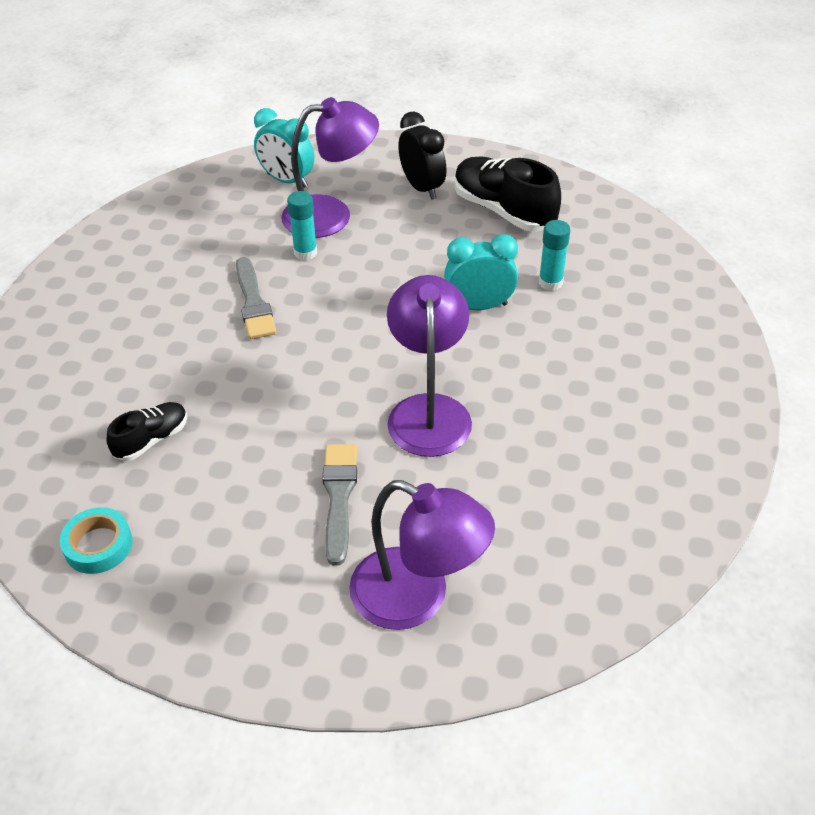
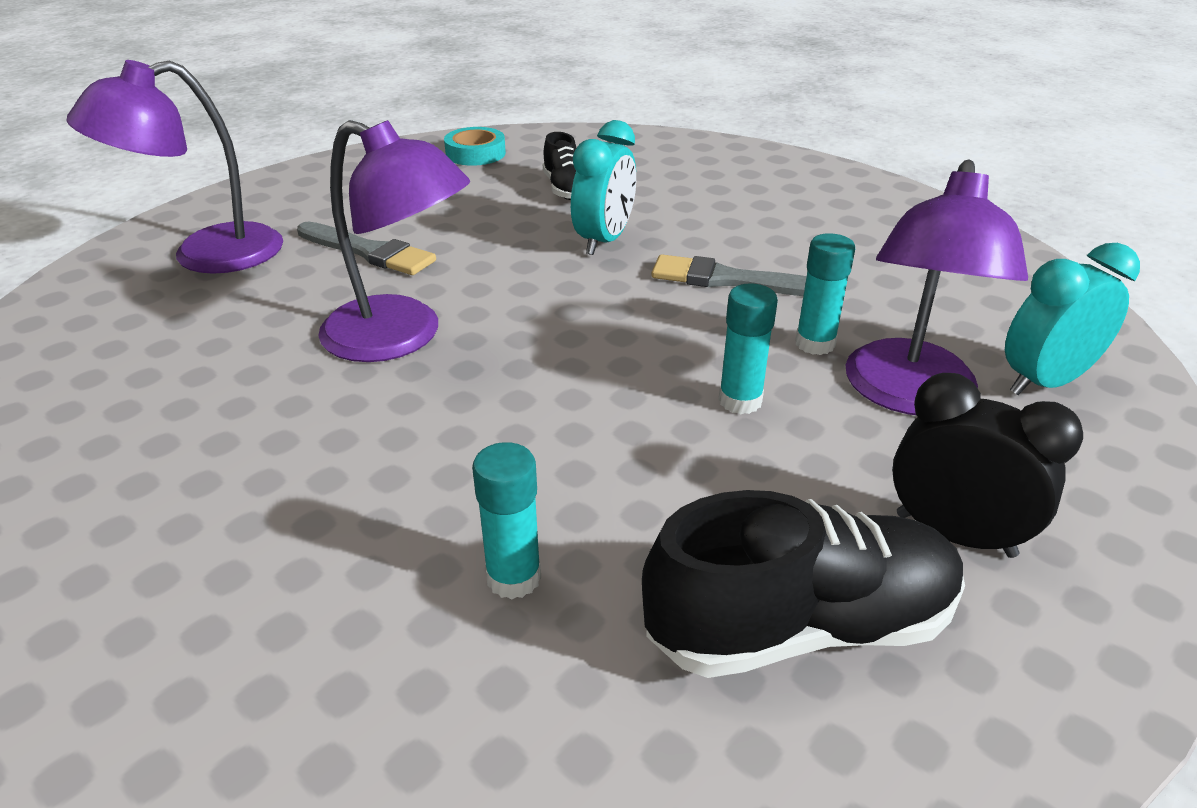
camera: 120 degrees right, 10 degrees down
black clock [398,112,447,200] -> black clock turned 150 degrees counterclockwise [892,373,1083,558]
turquoise clock [444,234,518,310] -> turquoise clock moved to [571,120,636,255]
none -> turquoise glue stick [718,283,778,414]

